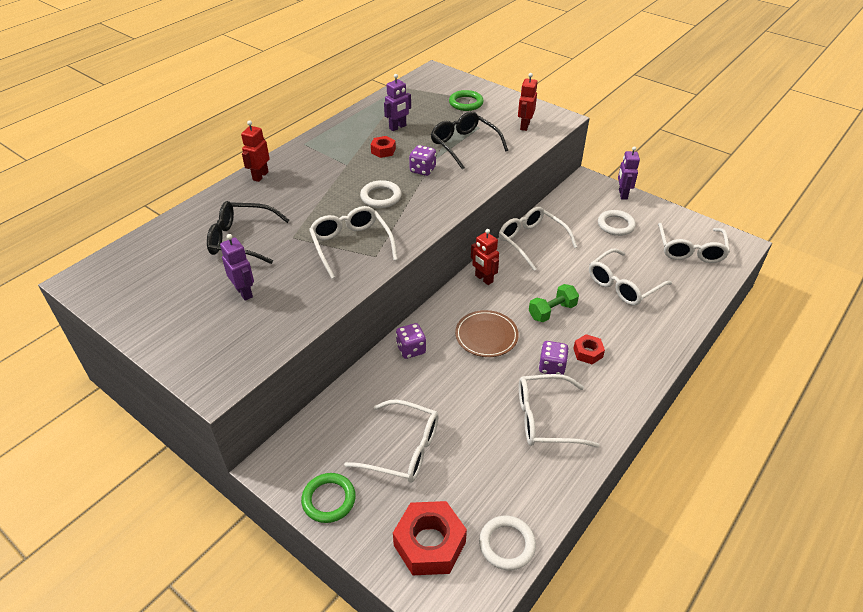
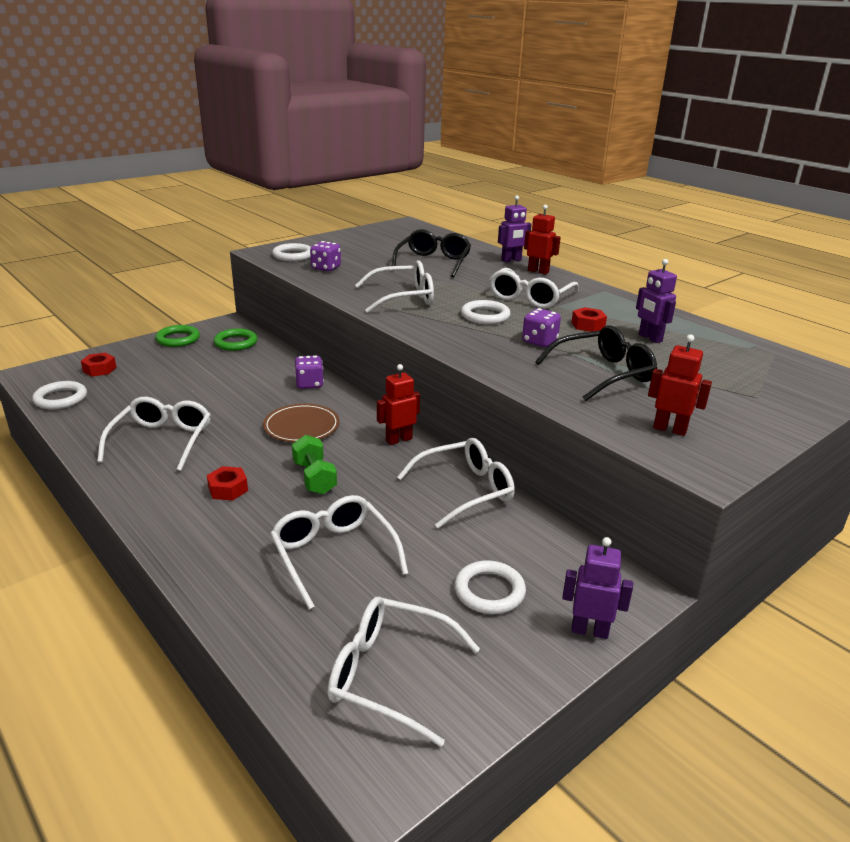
camera: 100 degrees right, 15 degrees down
purple robot [220,234,254,301] -> purple robot moved to [498,195,531,262]
white glasses [344,400,439,482] -> white glasses moved to [489,268,579,308]
red nut [393,501,467,575] -> red nut [81,352,117,377], size x0.53
green ring [449,90,484,111] -> green ring moved to [214,328,257,351]
purple dice [539,341,569,375] -> purple dice moved to [310,241,341,271]
none -> white ring [272,243,311,261]

